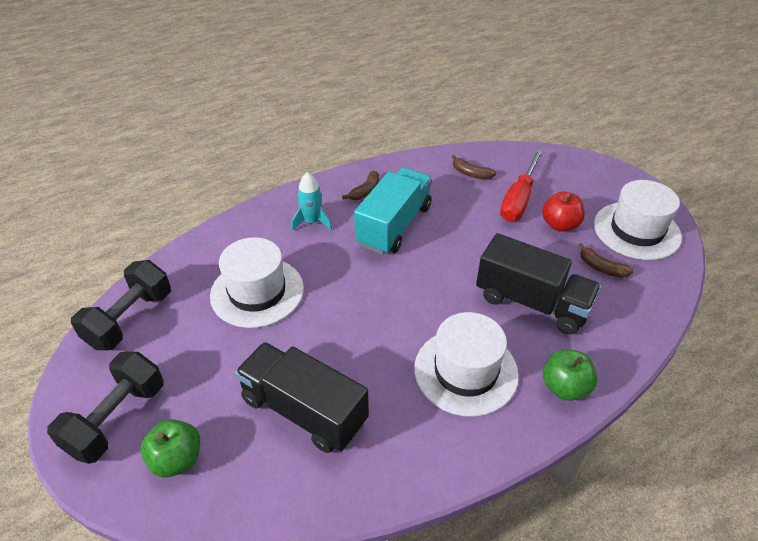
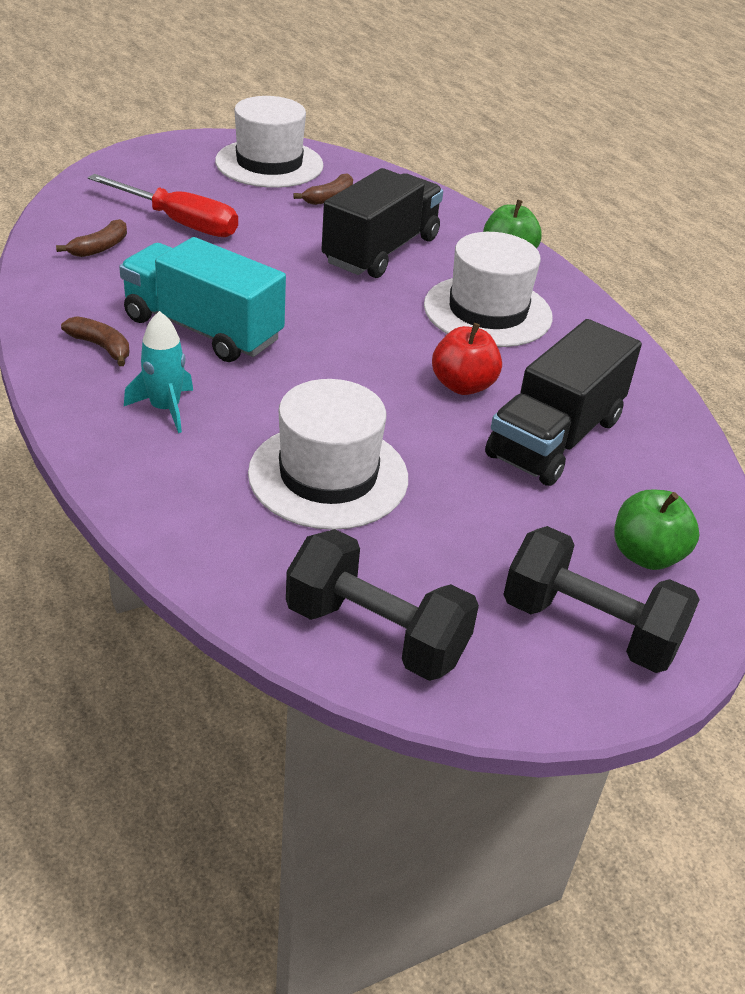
camera: 90 degrees left, 5 degrees down
red apple [542,192,585,232] -> red apple moved to [432,323,502,395]

